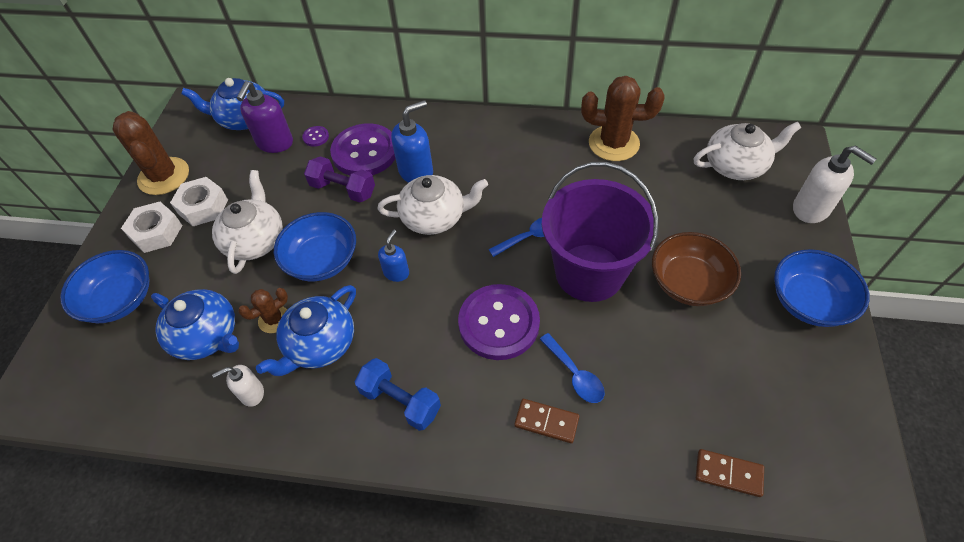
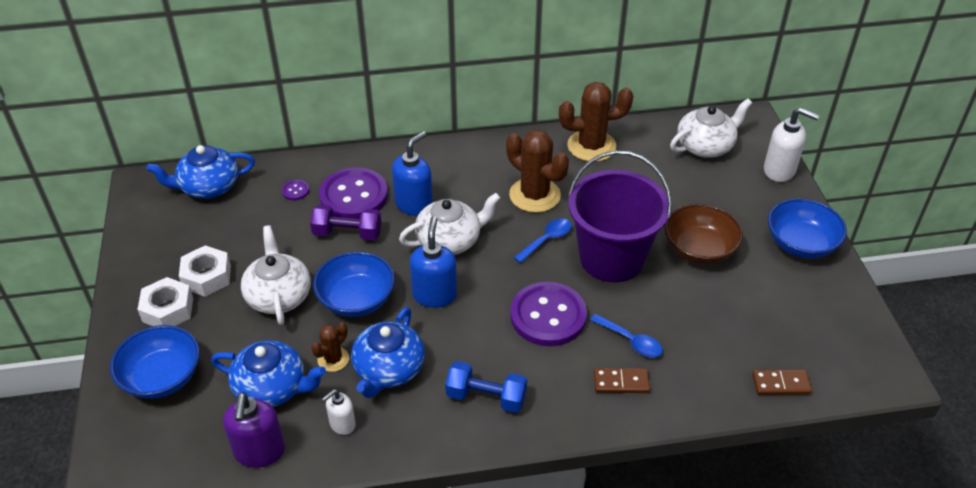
camera: 20 degrees left, 10 degrees down
brown cactus [112,111,189,195] -> brown cactus moved to [506,130,569,213]
purple soap dispenser [237,81,293,153] -> purple soap dispenser moved to [223,392,285,468]
blue soap dispenser [378,230,409,282] -> blue soap dispenser [410,216,457,308], size x1.67

